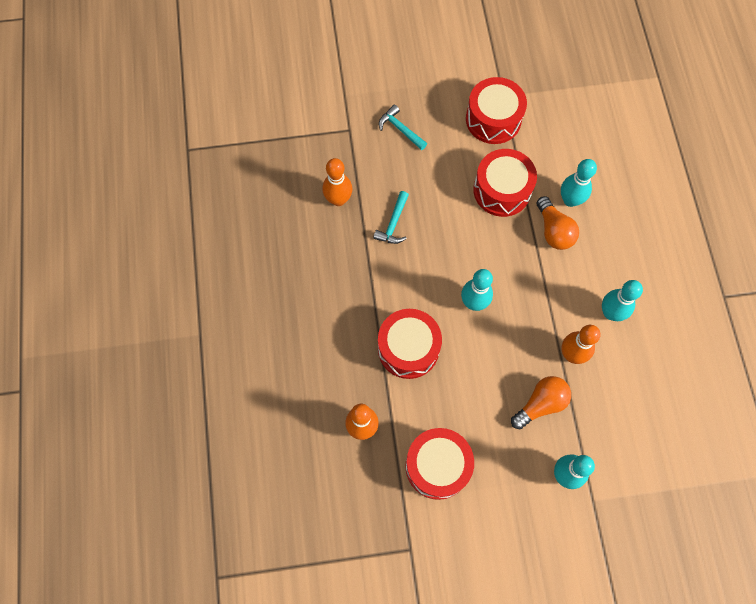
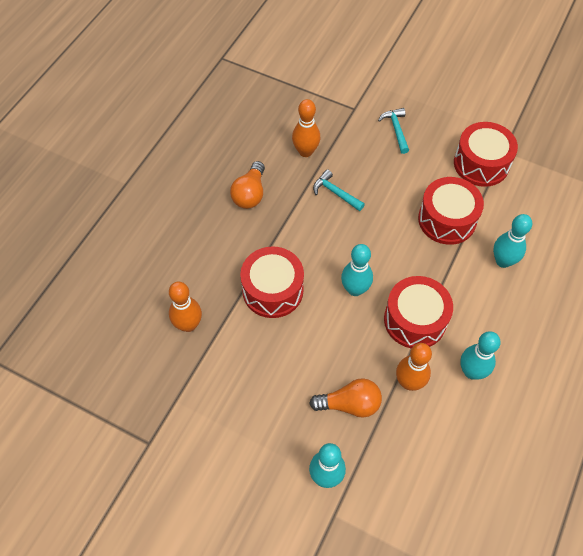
camera: 35 degrees right, 10 degrees down
turquoise hammer [373,191,409,244] -> turquoise hammer turned 75 degrees clockwise [313,169,365,211]
red drum [405,428,474,500] -> red drum moved to [384,276,453,349]
orange light bulb [537,196,579,250] -> orange light bulb moved to [230,161,265,209]

